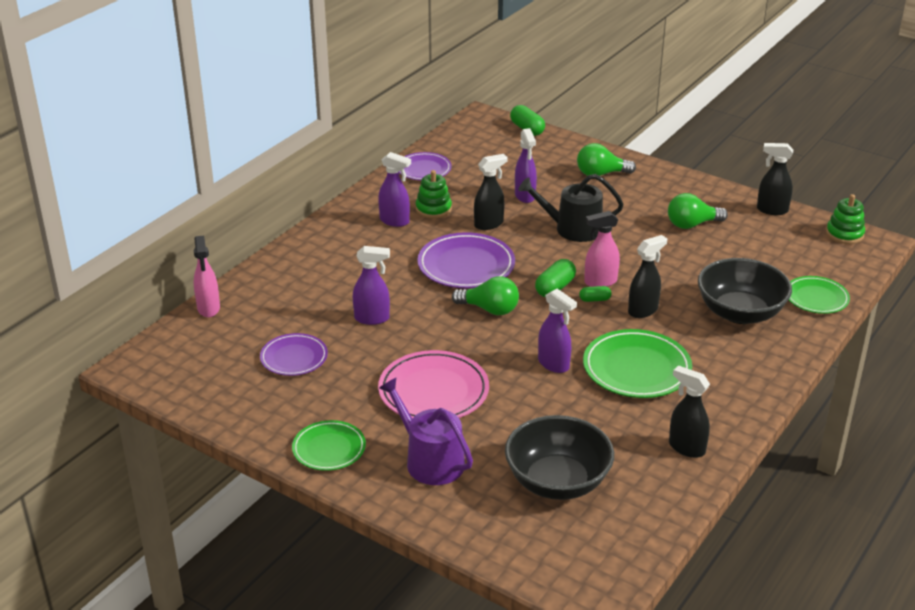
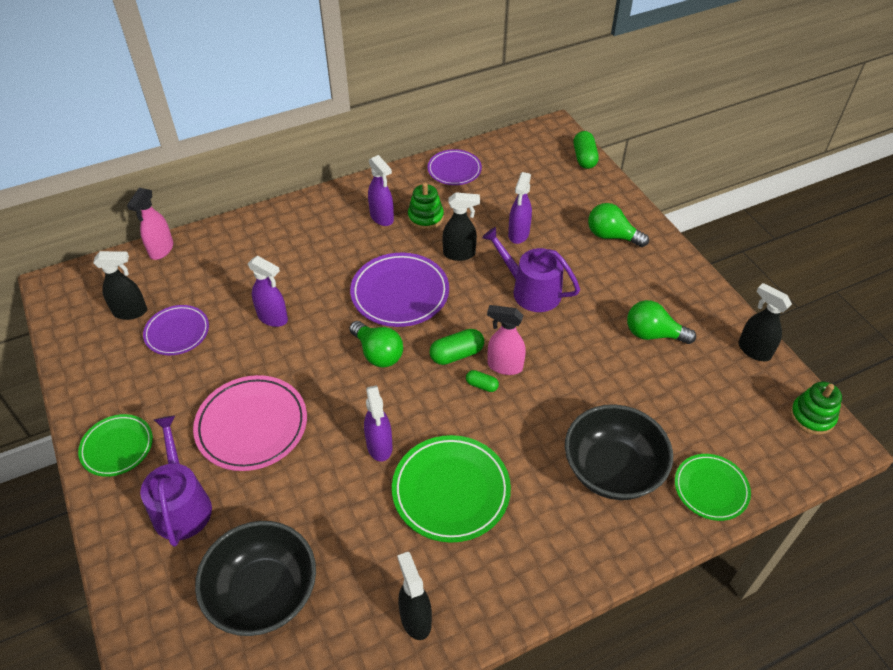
camera: 30 degrees right, 15 degrees up
black watering can [518,174,624,242] -> purple watering can [482,227,580,312]
black spray bottle [628,235,667,318] -> black spray bottle moved to [93,251,147,320]

